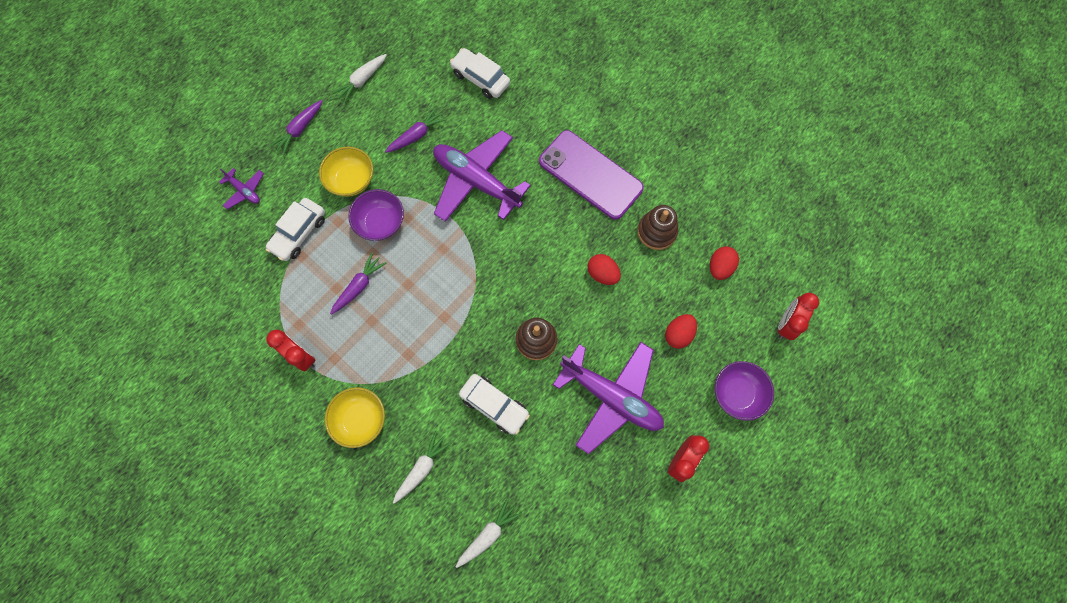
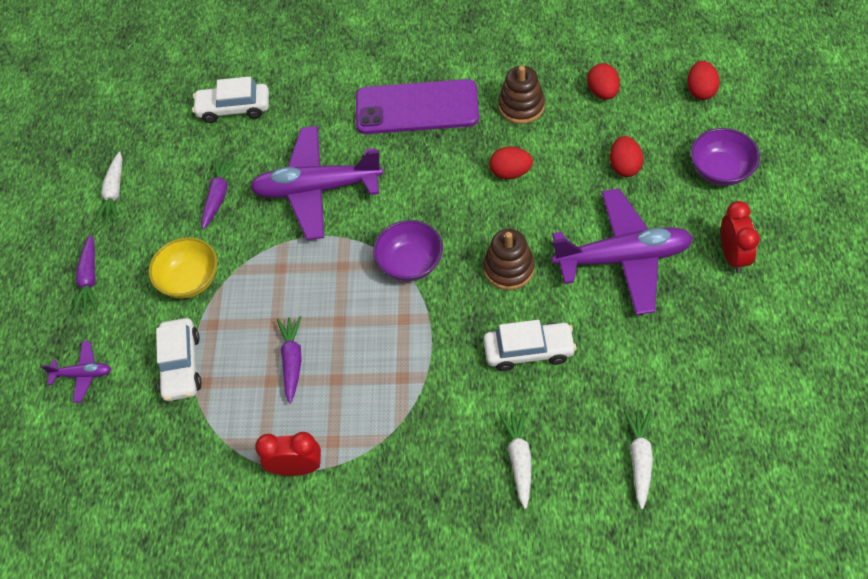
camera: 35 degrees left, 15 degrees down
yellow bowl [325,387,385,448] -> none
purple bowl [348,189,404,241] -> purple bowl moved to [373,220,443,281]
red clock [778,293,819,340] -> red egg [687,61,720,100]

